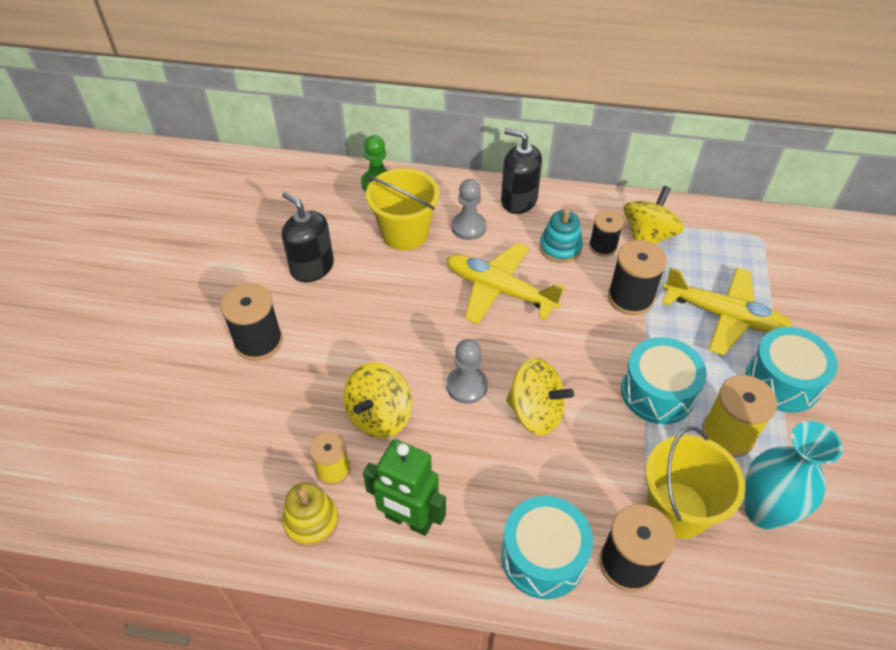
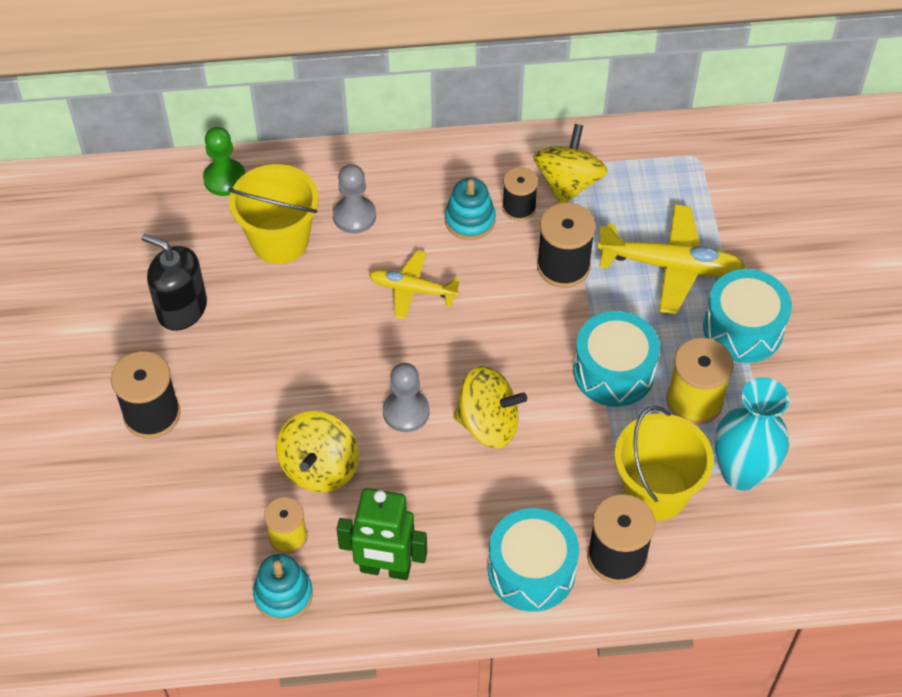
camera: 15 degrees left, 5 degrees up
yellow stacking toy [282,482,339,547] -> turquoise stacking toy [253,554,313,622]
yellow plane [446,243,565,324] -> yellow plane [369,250,460,320], size x0.62
black soap dispenser [501,128,542,214] -> none

